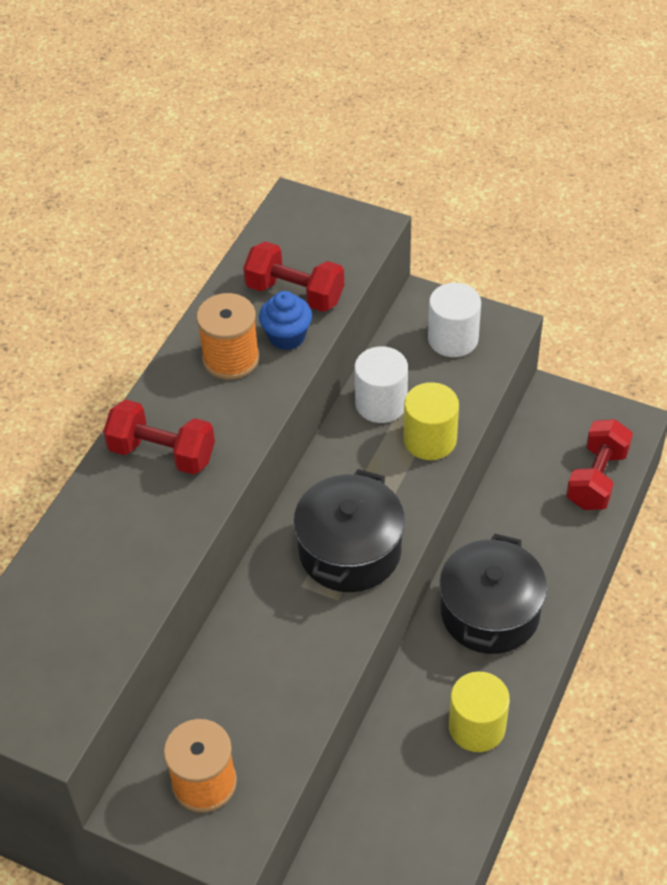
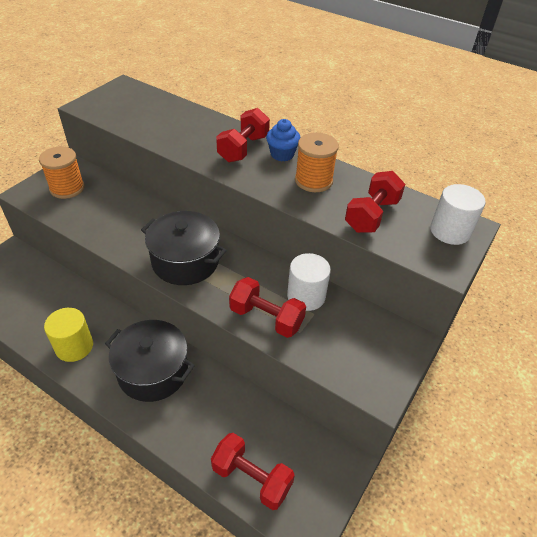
camera: 95 degrees right, 5 degrees down
blue cupcake [259,291,312,350] -> blue cupcake moved to [266,119,301,161]
yellow cylinder [403,382,459,460] -> red dumbbell [229,277,306,338]
white cylinder [428,283,481,357] -> white cylinder moved to [430,184,486,245]

